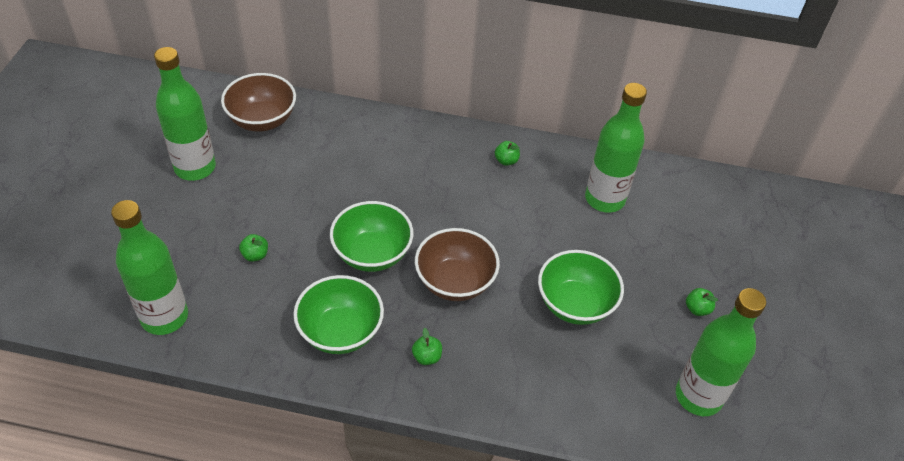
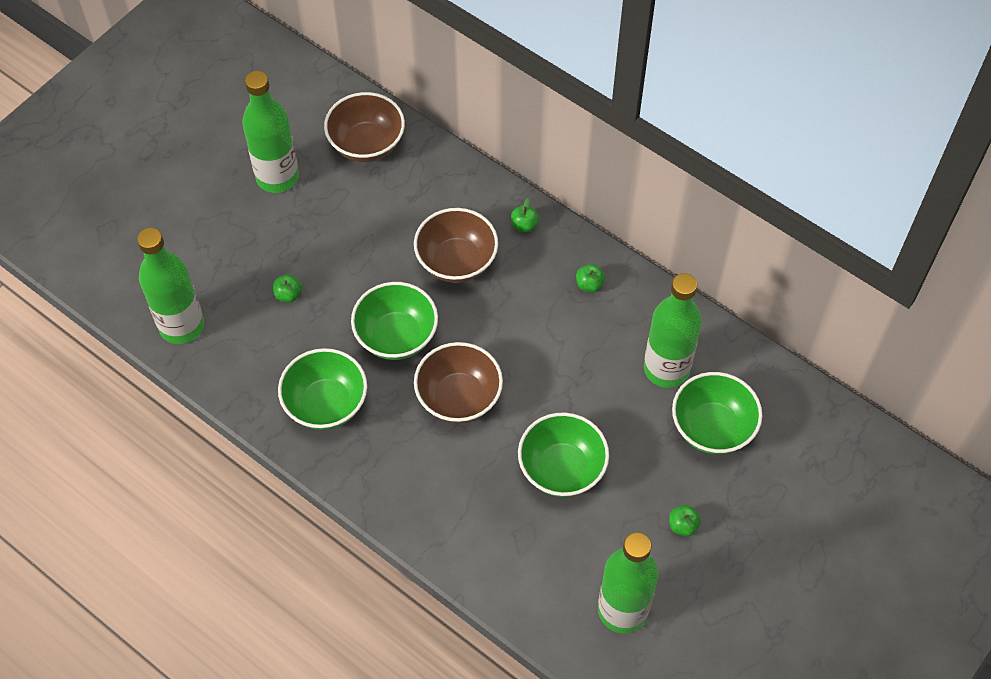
camera: 30 degrees right, 10 degrees up
green apple [412,328,442,365] -> green apple moved to [511,198,539,233]
none -> brown bowl [414,208,498,283]
none -> green bowl [672,372,762,454]

